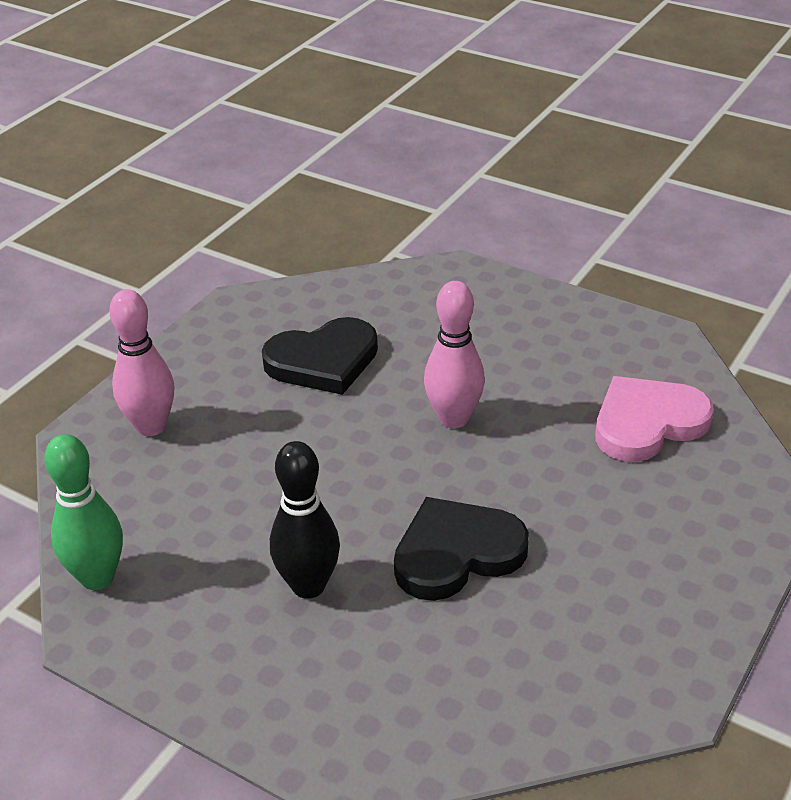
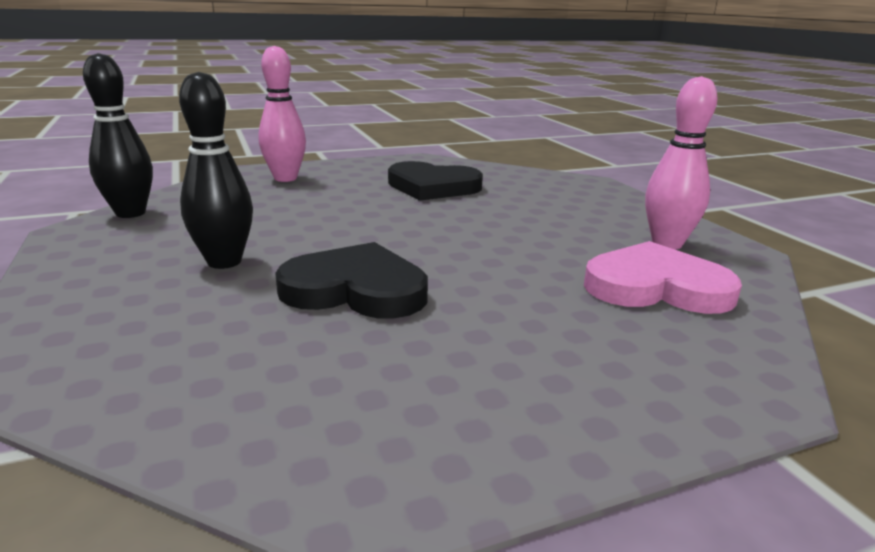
camera: 35 degrees right, 15 degrees down
green bowling pin [44,434,123,590] -> black bowling pin [83,53,153,218]
pink bowling pin [424,281,485,428] -> pink bowling pin moved to [645,76,718,249]

